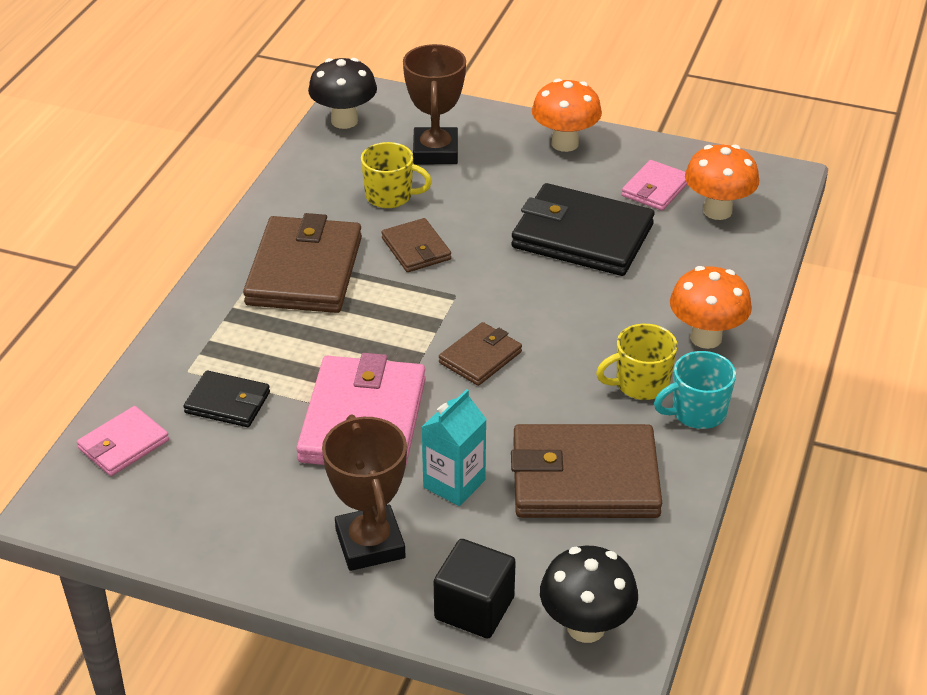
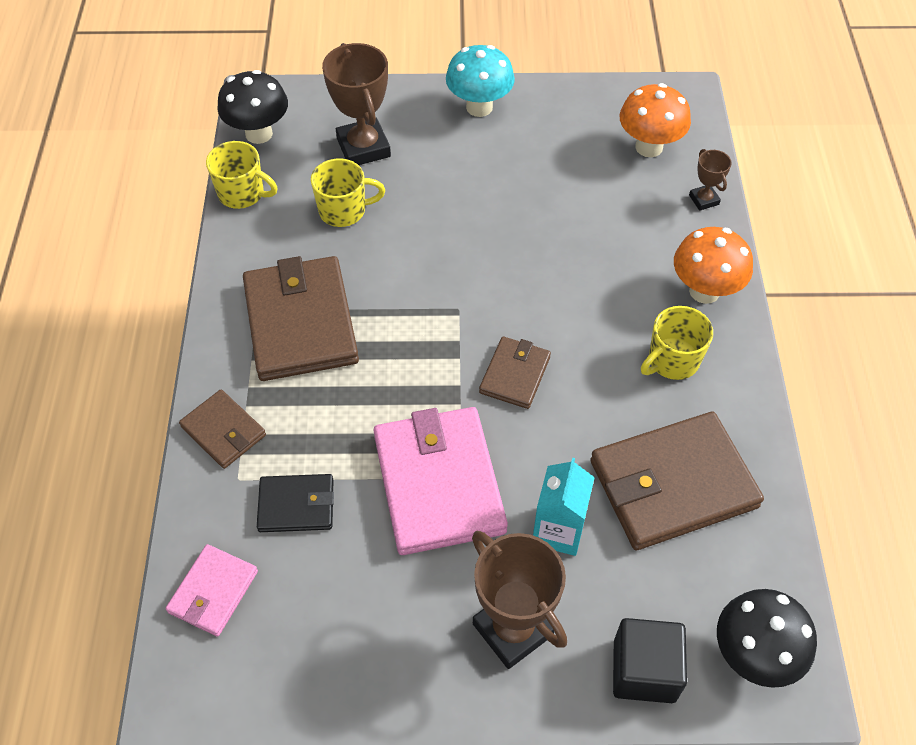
camera: 20 degrees left, 15 degrees up
brown wallet [381,218,451,272] -> brown wallet moved to [179,389,266,469]
black wallet [511,183,654,276] -> none
orange mushroom [532,79,602,152] -> turquoise mushroom [446,45,515,117]
pink wallet [622,160,687,211] -> none
turquoise mug [654,351,736,429] -> none
none -> yellow mug [206,141,277,209]
none -> brown trophy [689,149,732,211]

